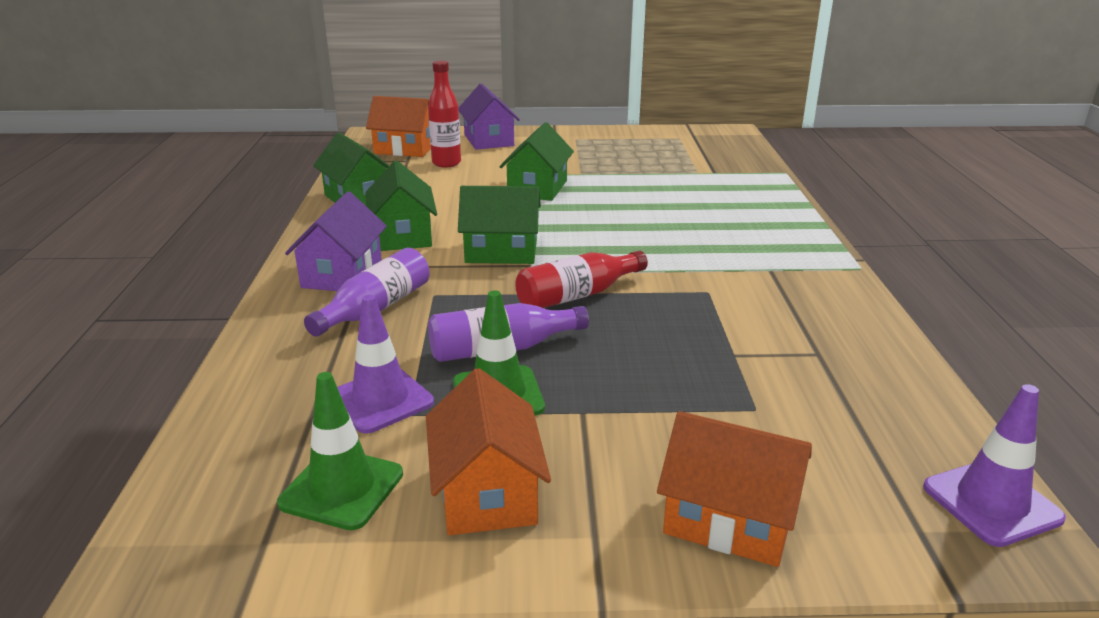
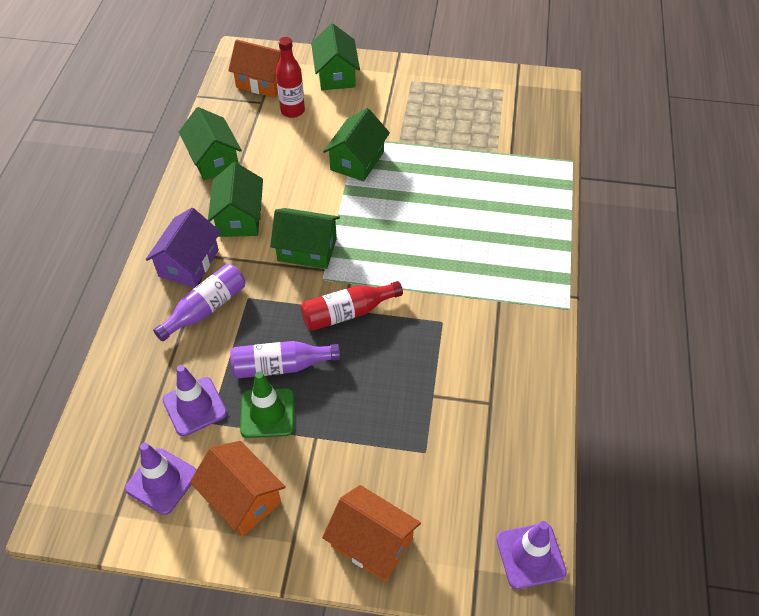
camera: 10 degrees right, 25 degrees up
green traffic cone [277,372,403,530] -> purple traffic cone [125,443,197,515]
orange house [426,368,551,535] -> orange house turned 45 degrees counterclockwise [190,441,286,536]
purple house [458,84,520,150] -> green house [311,23,360,90]

